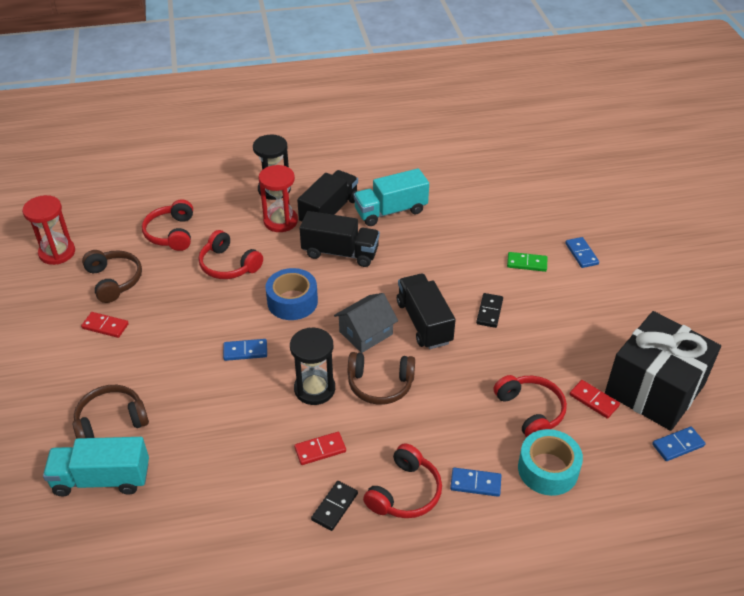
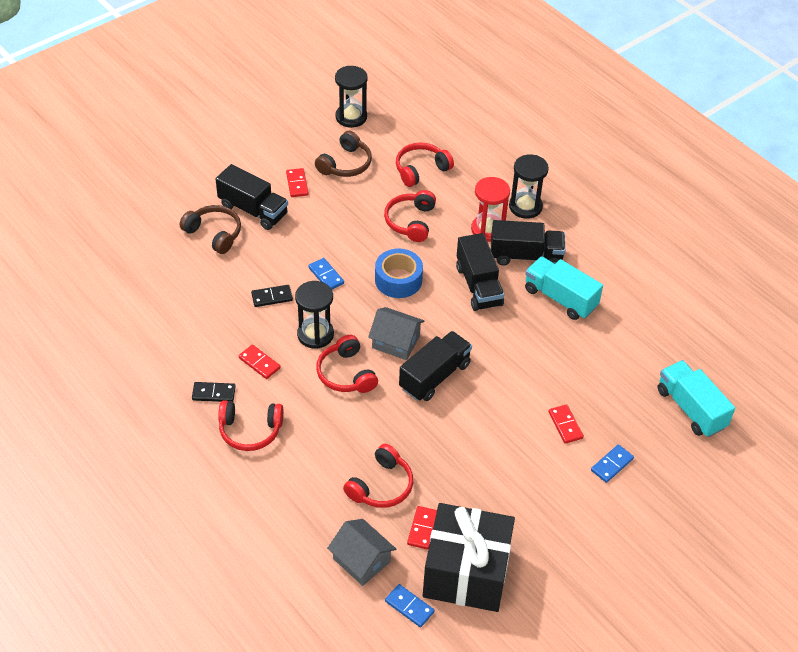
camera: 60 degrees right, 5 degrees up
red hourglass [22,195,75,265] -> black hourglass [335,66,368,128]
turquoise truck [43,437,149,496] -> turquoise truck moved to [657,360,735,438]
brown headphones [348,352,415,405] -> red headphones [316,335,378,393]
blue domino [450,467,501,497] -> none
black domino [476,293,503,328] -> black domino moved to [251,285,293,307]
green domino [507,252,548,272] -> red domino [548,404,584,444]
turquoise tape [518,429,583,496] -> none
none -> black truck [216,164,288,230]
none -> grey house [327,519,396,586]

